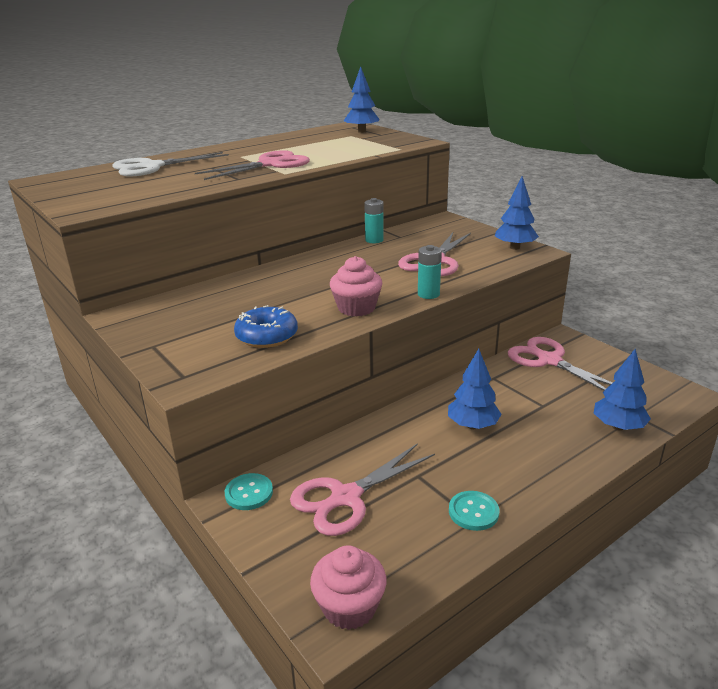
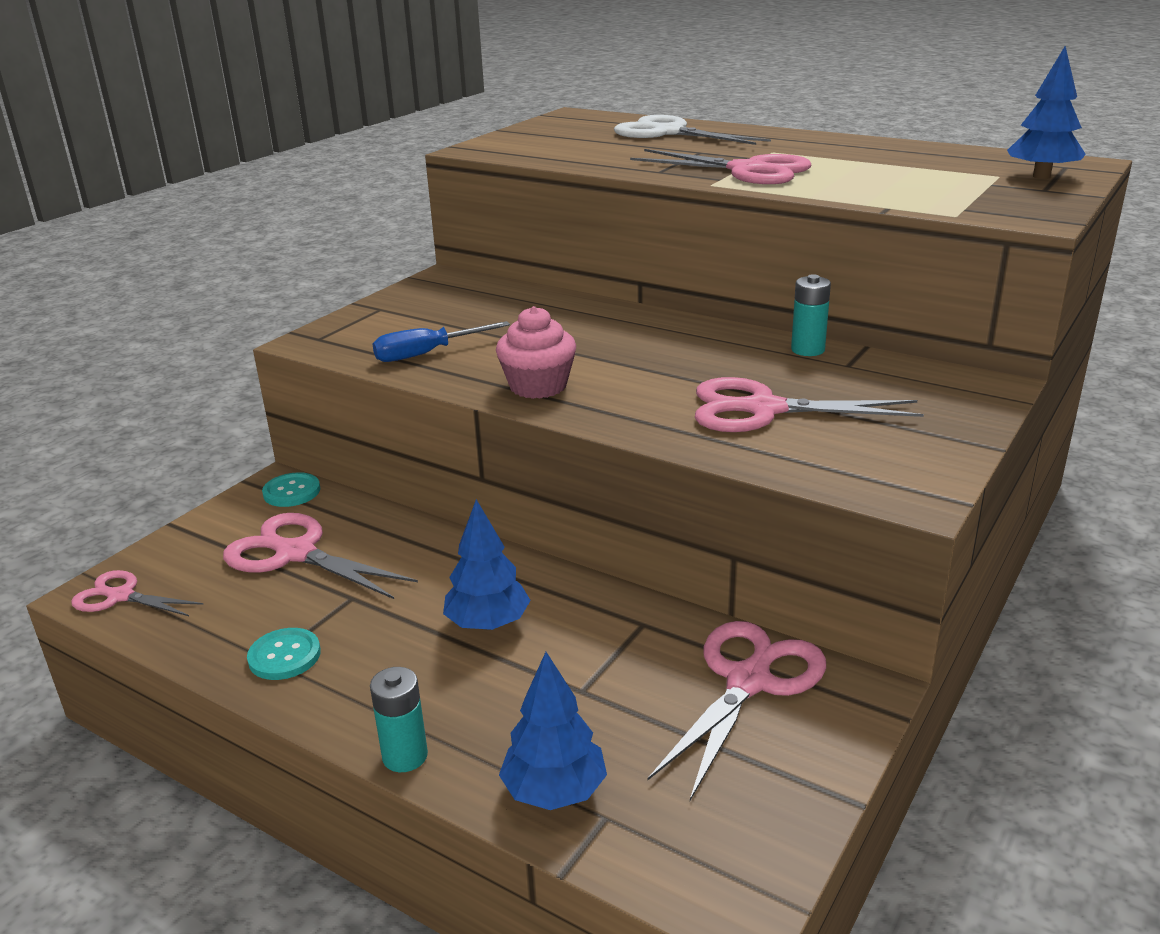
camera: 70 degrees right, 0 degrees up
blue donut [234,305,298,348] -> blue screwdriver [373,321,510,362]
pink cupcake [310,545,387,630] -> pink scissors [71,570,204,616]
turquoise battery [418,245,442,299] -> turquoise battery moved to [370,667,428,772]
blue tree [495,176,539,250] -> none

